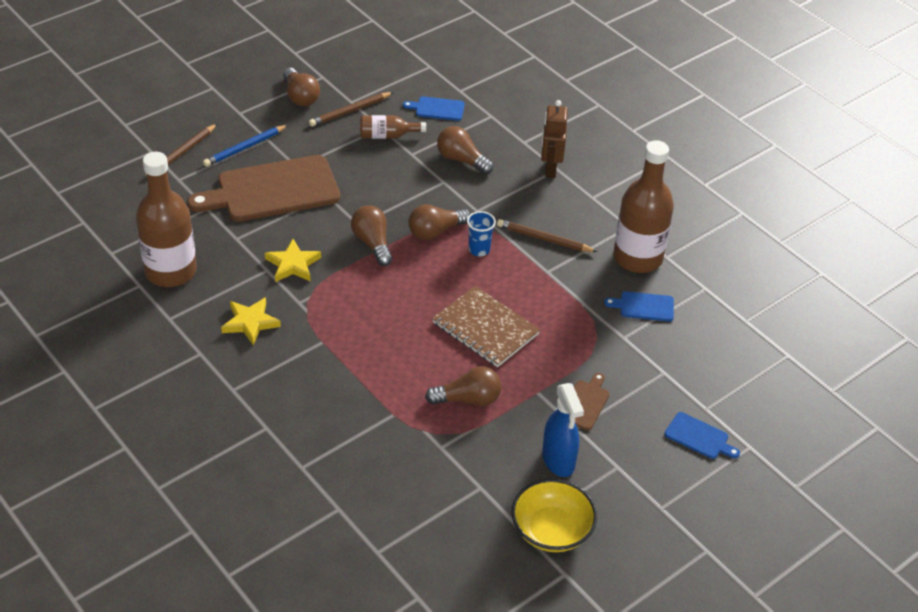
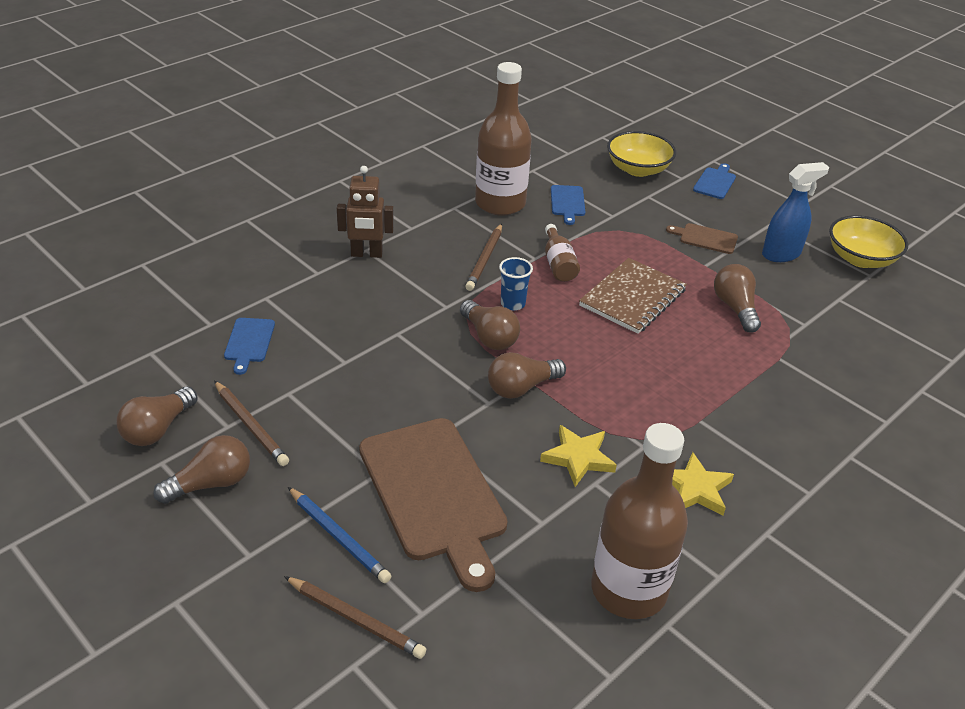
camera: 95 degrees left, 5 degrees down
brown bottle [360,115,426,139] -> brown bottle moved to [545,224,580,282]
brown light bulb [437,126,493,174] -> brown light bulb moved to [116,386,198,446]
none -> yellow bowl [607,131,676,177]

